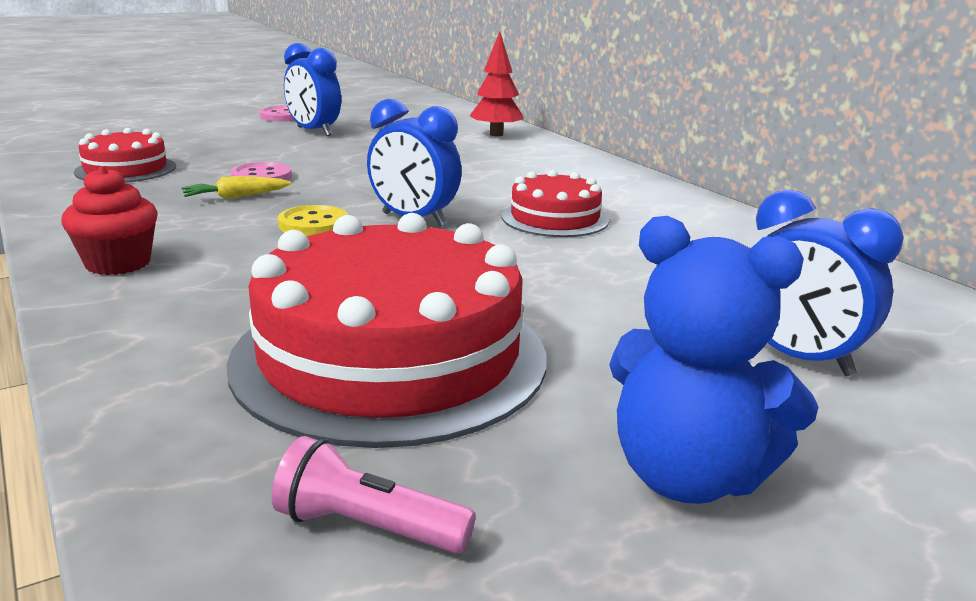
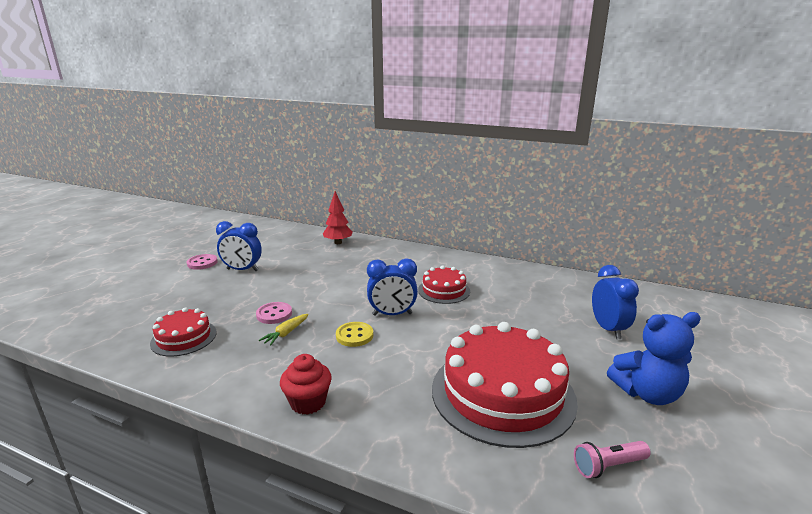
camera: 35 degrees left, 0 degrees up
blue clock [756,189,904,376] -> blue clock turned 105 degrees counterclockwise [592,265,639,339]

